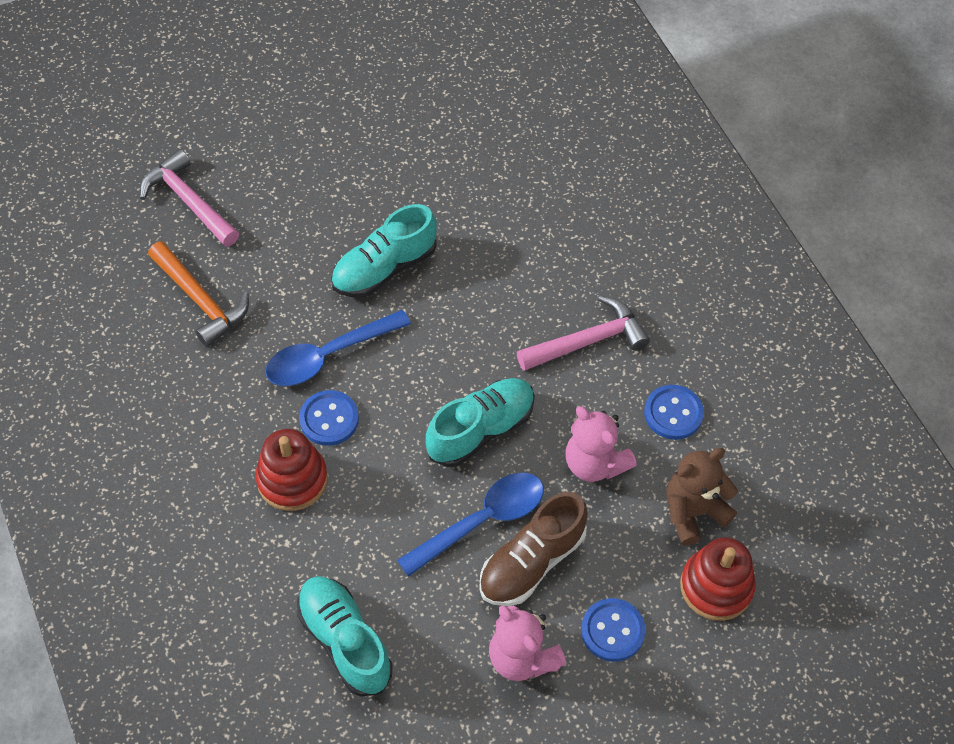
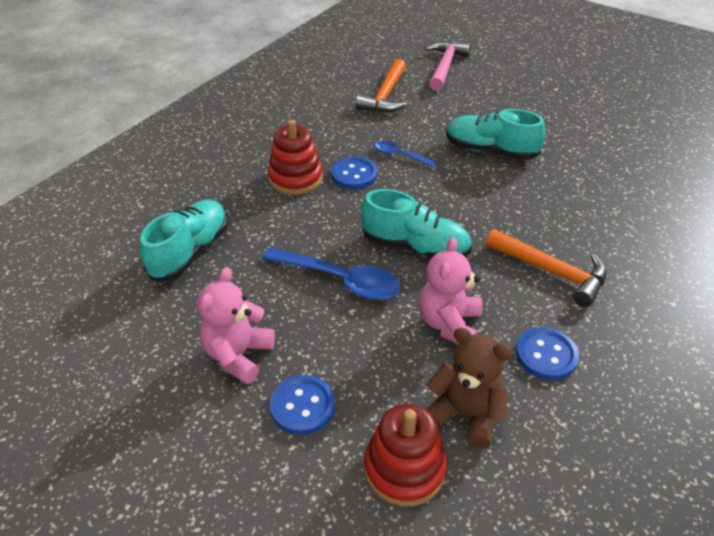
camera: 60 degrees right, 15 degrees down
blue spoon [265,310,411,386] -> blue spoon [375,141,437,167], size x0.56
brown shoe [479,492,588,606] -> none
pink hammer [517,296,650,371] -> orange hammer [486,229,607,307]

